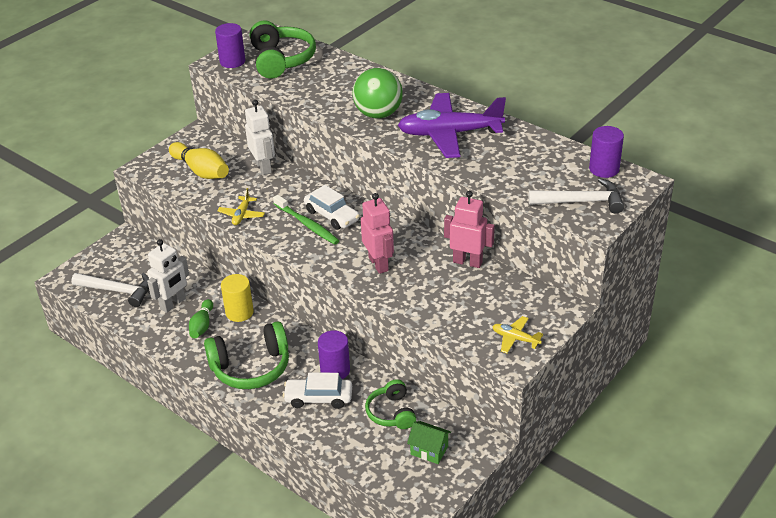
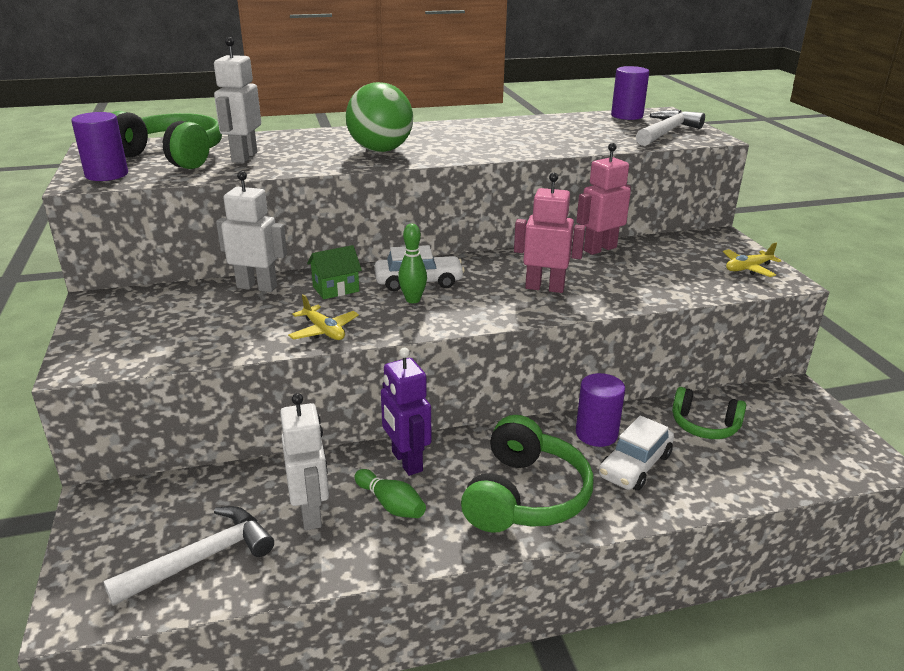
camera: 55 degrees left, 10 degrees down
yellow bowling pin [169,142,229,179] -> none
yellow cylinder [221,274,254,322] -> purple robot [381,348,431,476]
green toothbrush [273,195,339,245] -> green bowling pin [398,224,427,303]
purple plane [398,93,506,158] -> none
green house [407,421,451,464] -> green house moved to [307,245,362,299]
none -> white robot [214,37,261,163]

